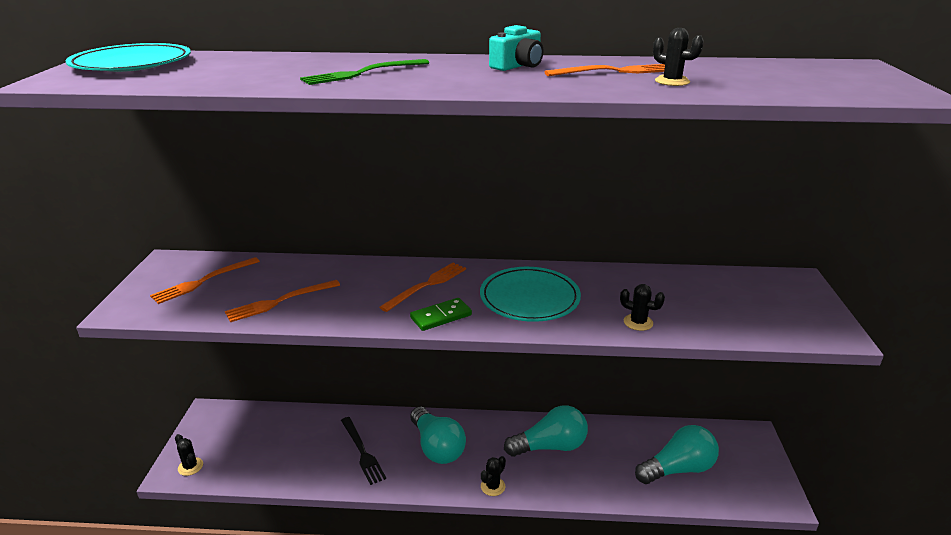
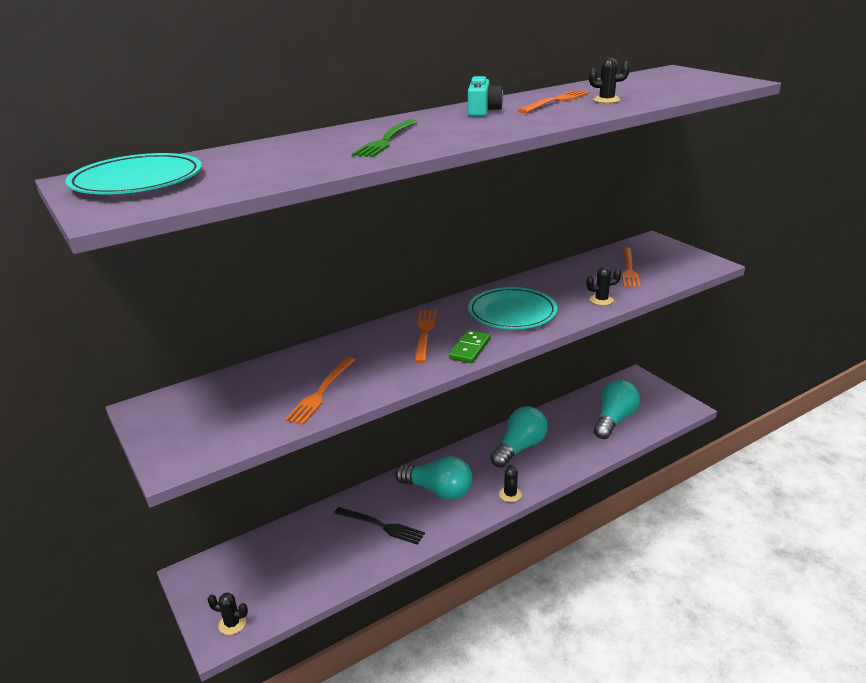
camera: 35 degrees left, 0 degrees up
orange fork [150,257,260,304] -> orange fork moved to [622,247,640,288]

